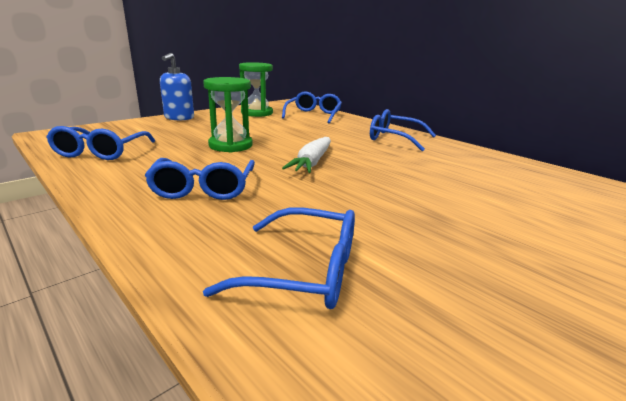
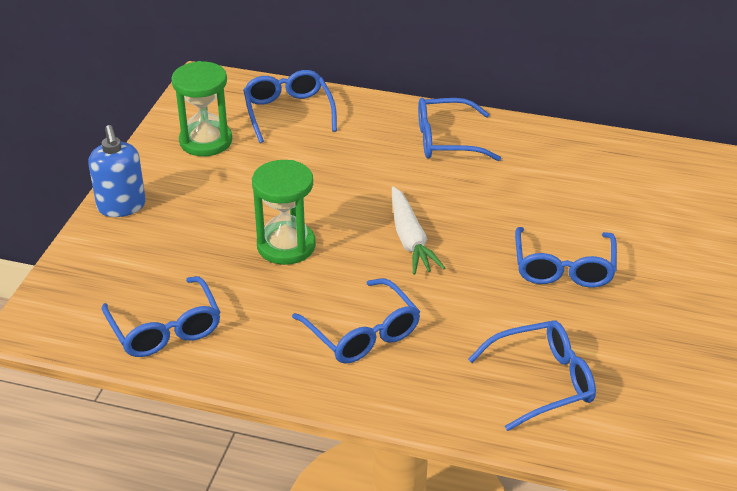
camera: 30 degrees left, 15 degrees up
none -> blue glasses [515,227,617,288]

